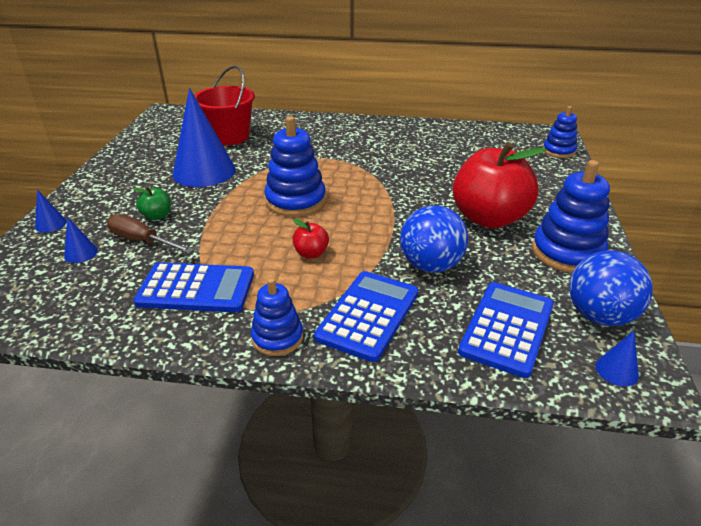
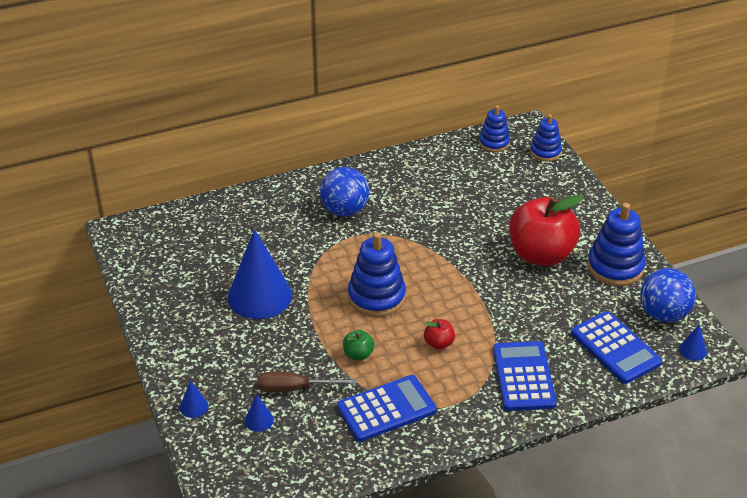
camera: 30 degrees left, 5 degrees up
green apple [132,186,171,220] -> green apple moved to [343,330,375,360]
red bucket [194,65,255,145] -> none
blue stacking toy [251,278,303,356] -> blue stacking toy moved to [479,105,510,152]
blue ball [400,205,468,273] -> blue ball moved to [320,167,369,216]
blue calculator [458,282,554,378] -> blue calculator turned 150 degrees clockwise [571,311,662,384]

